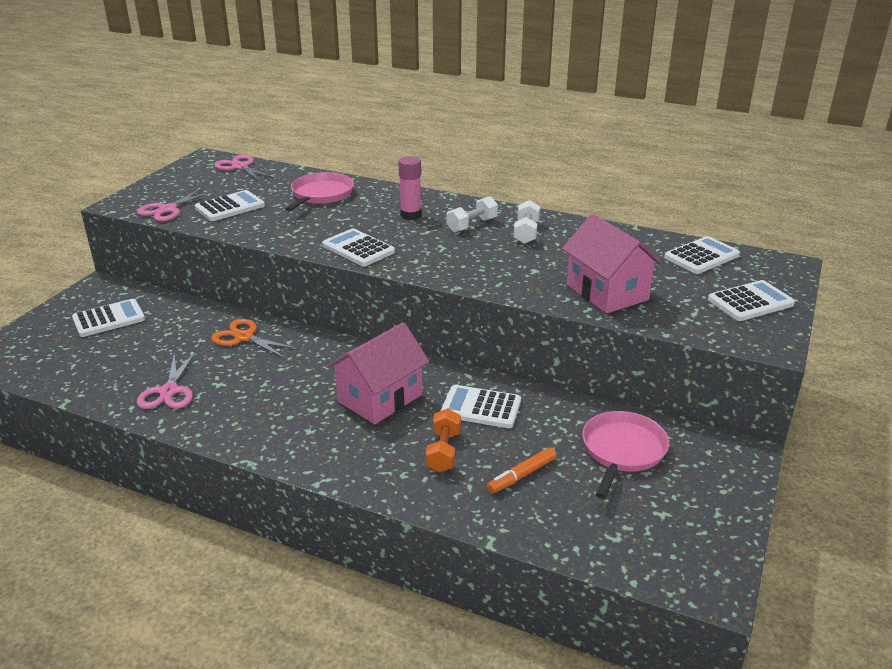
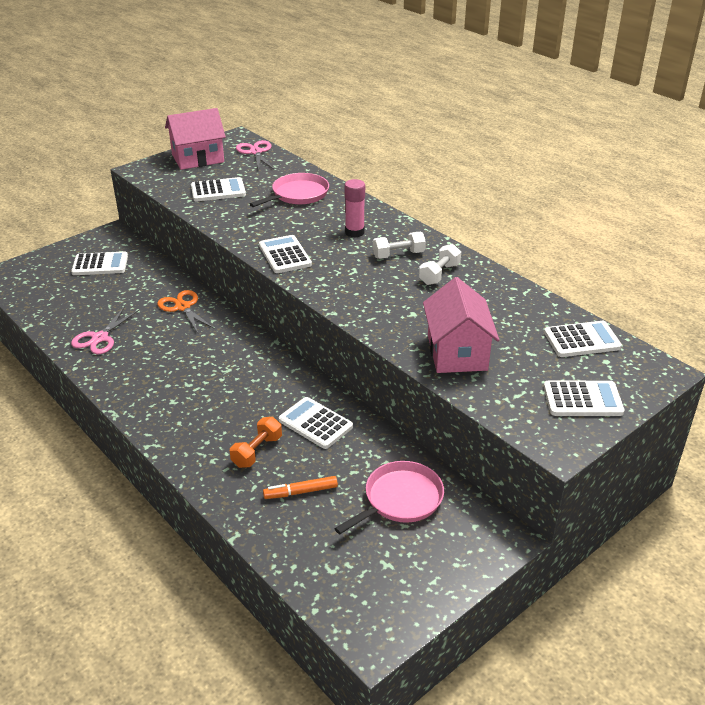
camera: 25 degrees right, 5 degrees up
pink scissors [137,188,215,221] -> none
pink house [327,322,429,424] -> pink house moved to [165,108,226,170]

